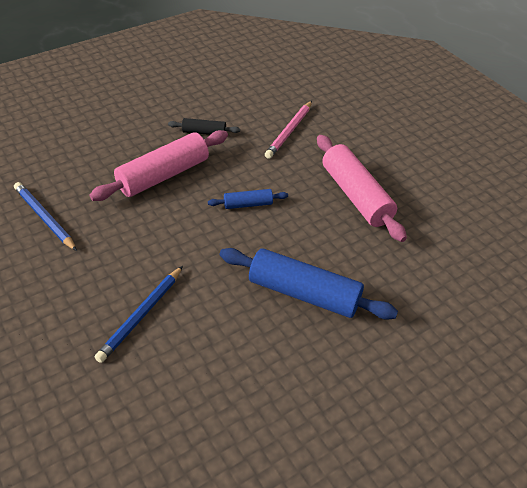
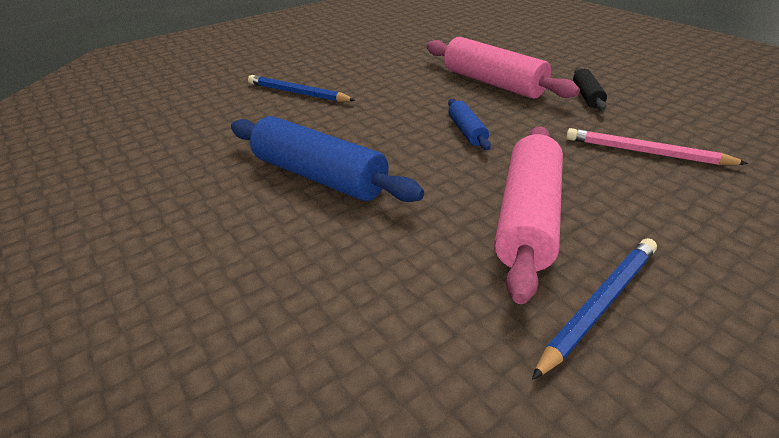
camera: 90 degrees right, 10 degrees down
blue pencil [14,182,77,251] -> blue pencil moved to [532,238,657,380]
blue rolling pin [219,248,398,320] -> blue rolling pin turned 75 degrees counterclockwise [231,116,424,202]
pink rolling pin [317,135,407,242] -> pink rolling pin turned 45 degrees counterclockwise [494,126,563,304]

